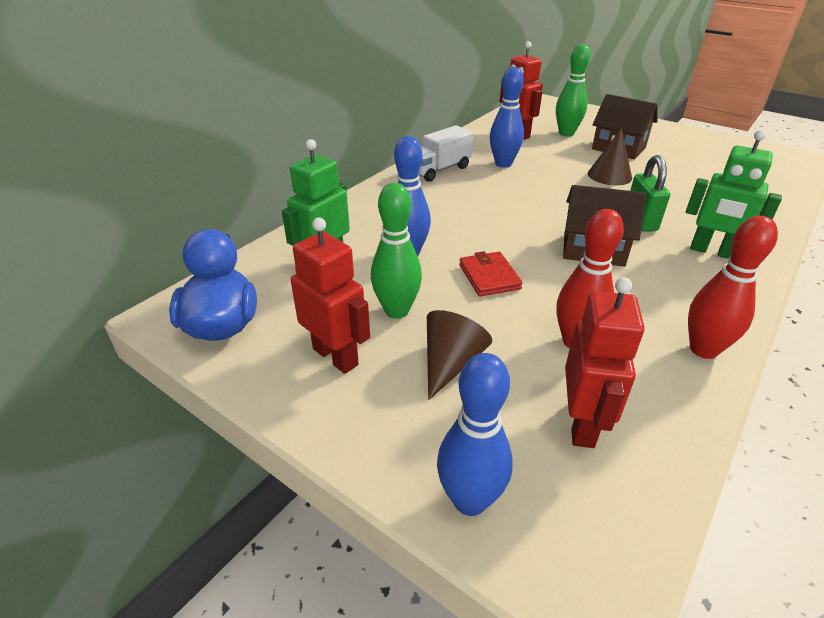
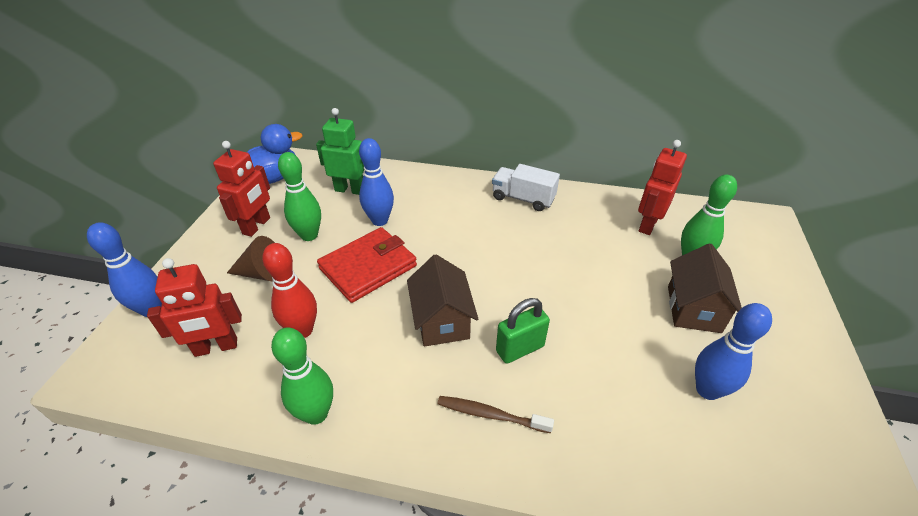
camera: 65 degrees right, 5 degrees up
red wallet [459,251,523,296] -> red wallet [317,227,417,303], size x1.72
blue bowling pin [490,67,524,168] -> blue bowling pin moved to [695,303,772,400]
brown cone [588,128,632,185] -> none
green robot [686,130,782,259] -> brown toothbrush [437,396,554,433]
red bowling pin [688,216,778,359] -> green bowling pin [271,328,333,425]

